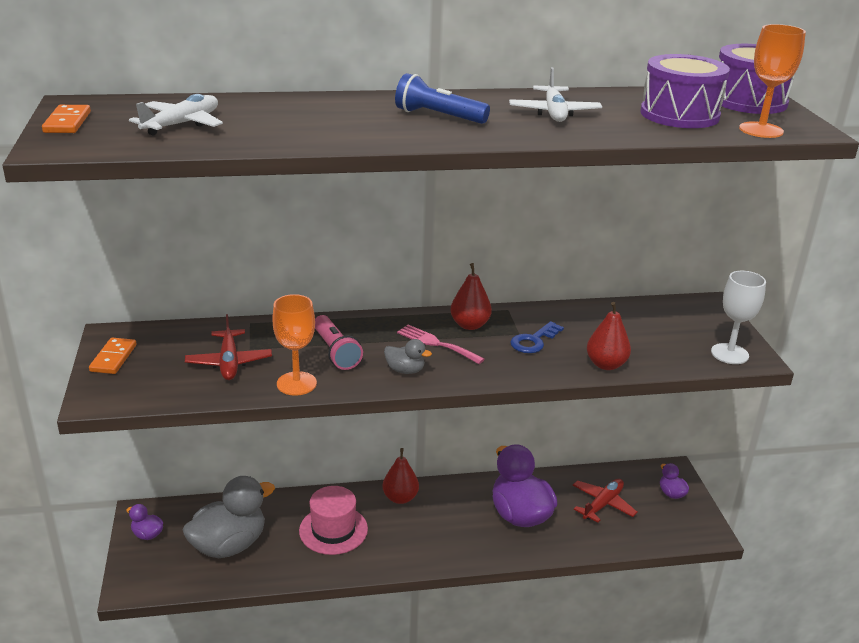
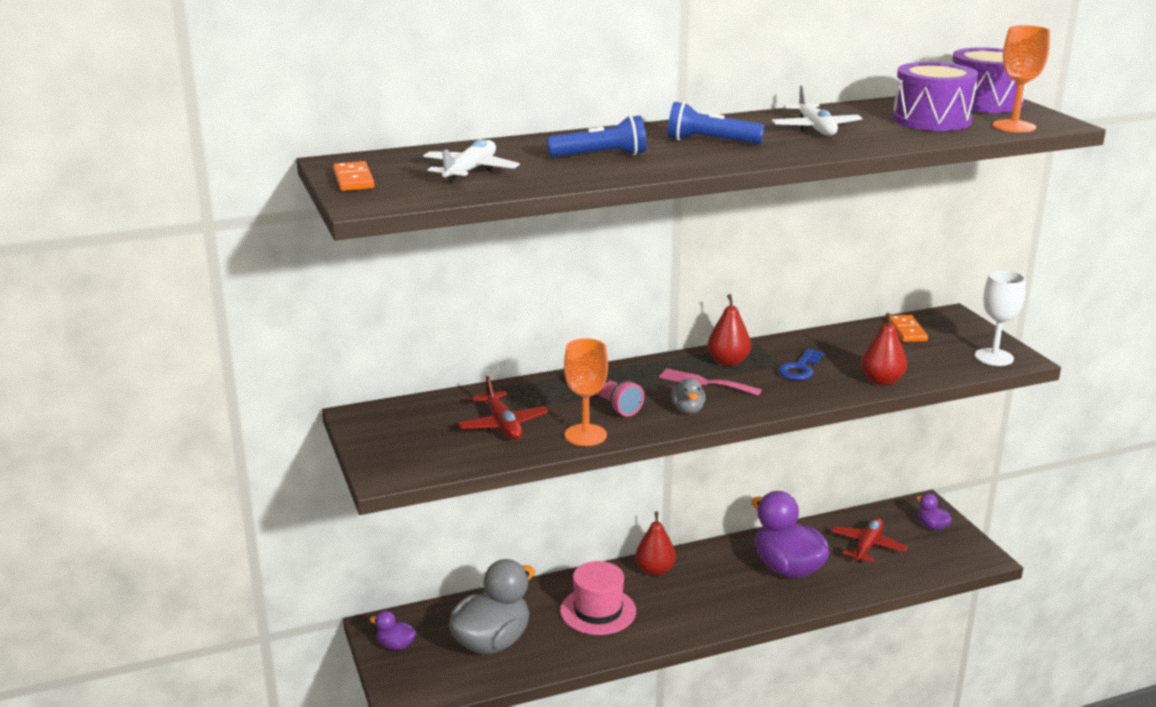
camera: 10 degrees left, 5 degrees down
orange domino [89,338,136,374] -> orange domino moved to [890,315,928,342]
grey duck [384,339,432,374] -> grey duck turned 75 degrees clockwise [671,378,706,414]
none -> blue flashlight [547,115,646,157]

